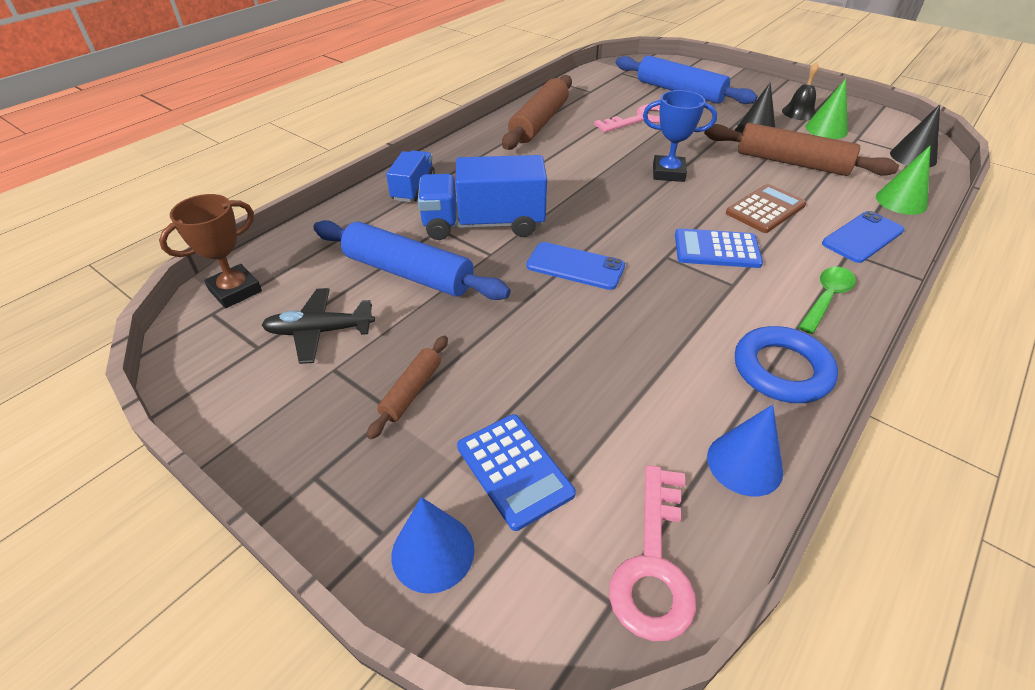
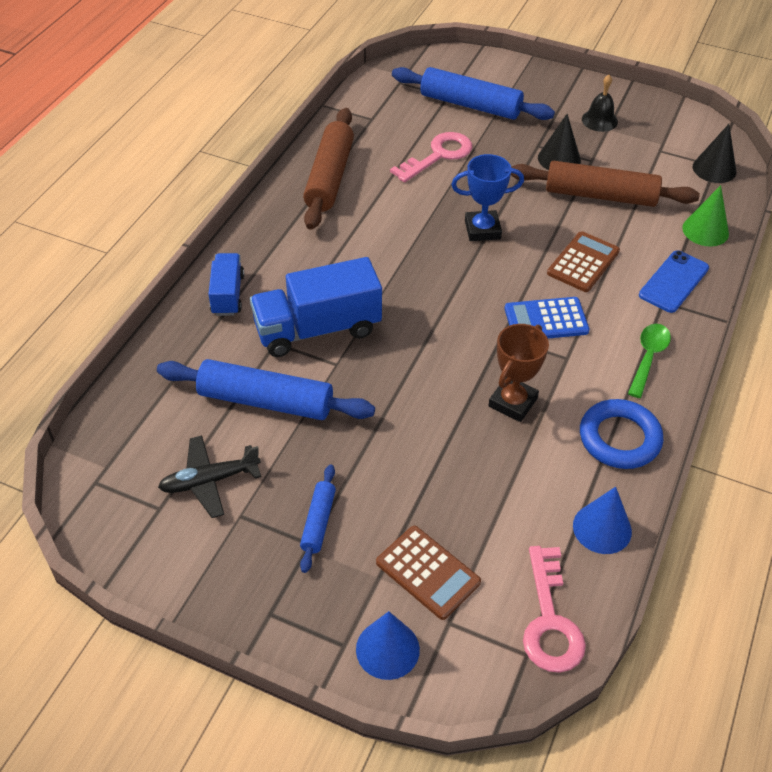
camera: 15 degrees left, 5 degrees up
brown trophy [159,194,262,308] -> brown trophy moved to [488,324,549,422]
brown rolling pin [367,336,448,439] -> blue rolling pin [300,465,336,573]
blue calculator [457,414,576,531] -> brown calculator [376,526,481,620]
blue phone [526,242,625,290] -> none
green cone [805,78,848,139] -> none

